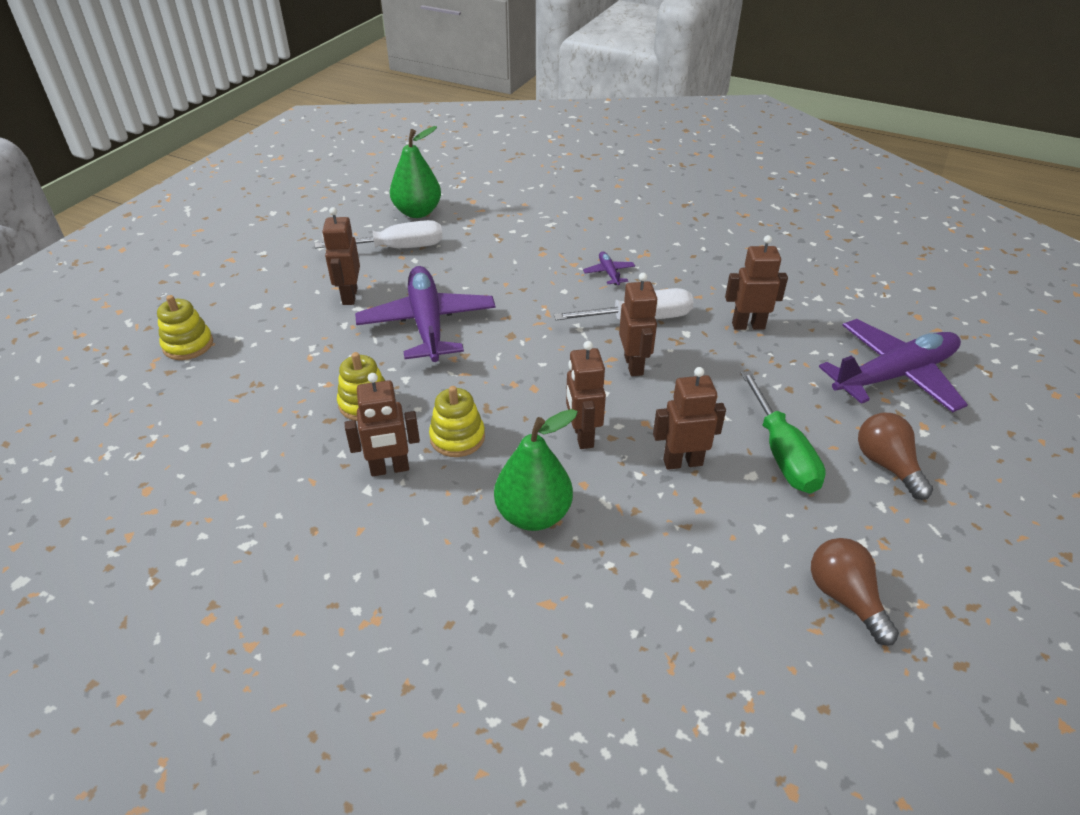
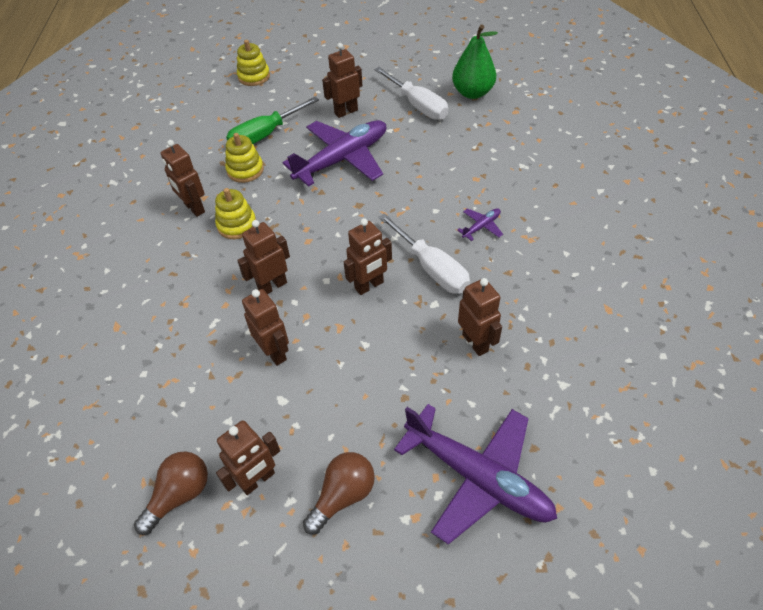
camera: 65 degrees right, 10 degrees up
green pear [494,409,578,531] -> none
green screwdriver [741,371,826,493] -> green screwdriver moved to [226,97,319,144]
none -> brown robot [216,420,280,495]

